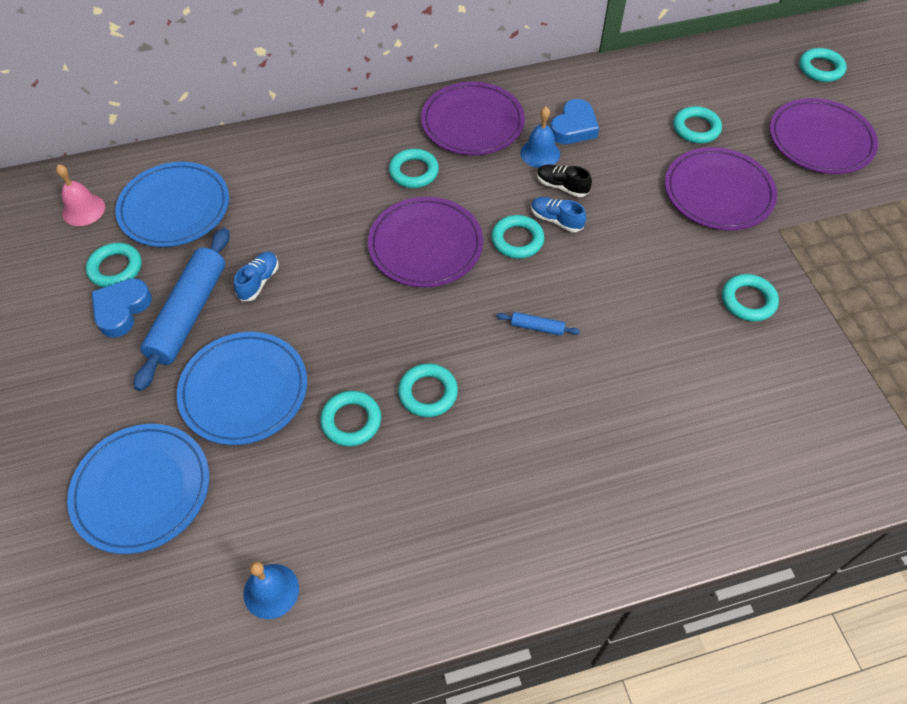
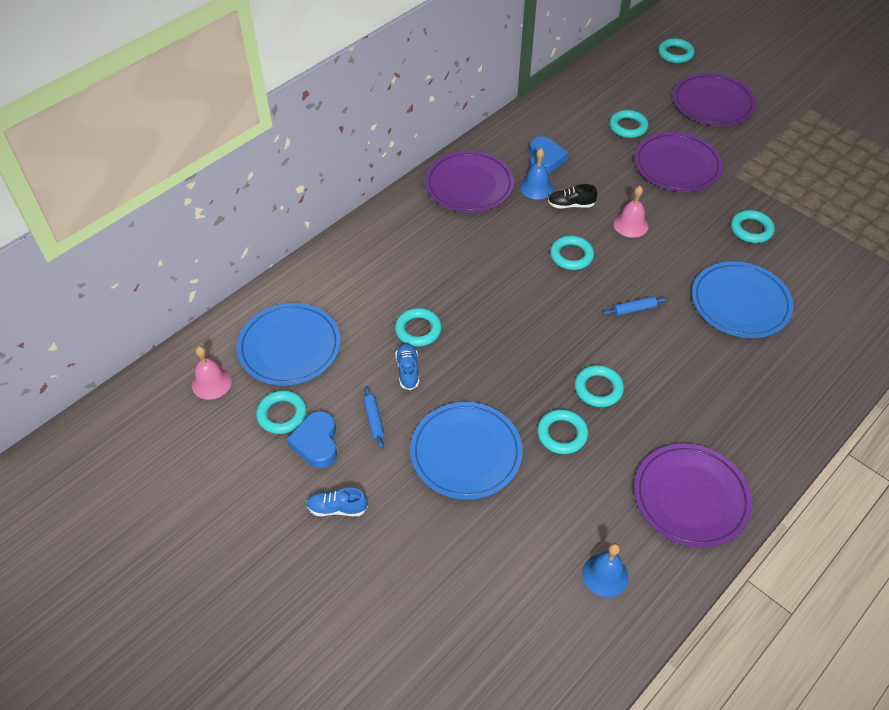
camera: 30 degrees left, 5 degrees down
blue plate [67,424,209,554] -> blue plate moved to [692,261,793,338]
blue rolling pin [134,228,230,391] -> blue rolling pin [363,386,384,449], size x0.42
purple plate [368,197,483,287] -> purple plate moved to [634,444,752,548]
turquoise ring [389,149,439,188] -> turquoise ring moved to [395,308,442,347]
blue shoe [531,197,586,232] -> blue shoe moved to [306,488,368,516]
none -> pink bell [614,186,648,238]

